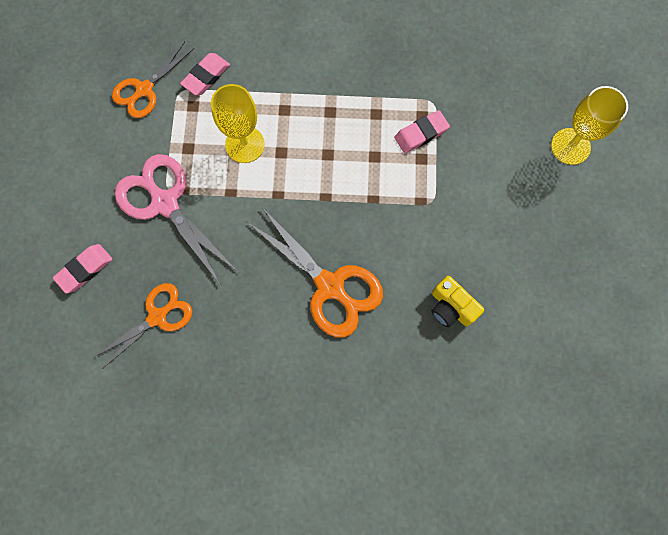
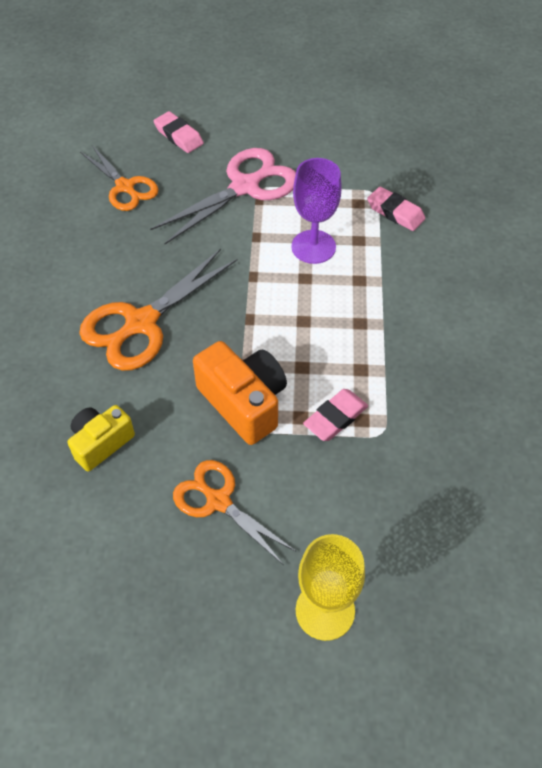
camera: 90 degrees right, 20 degrees down
orange scissors [112,42,194,118] -> orange scissors moved to [173,460,295,564]
yellow goblet [211,84,265,163] -> purple goblet [292,158,342,264]
pink eraser [394,110,450,153] -> pink eraser turned 75 degrees clockwise [303,389,368,441]
none -> orange camera [193,341,287,445]

